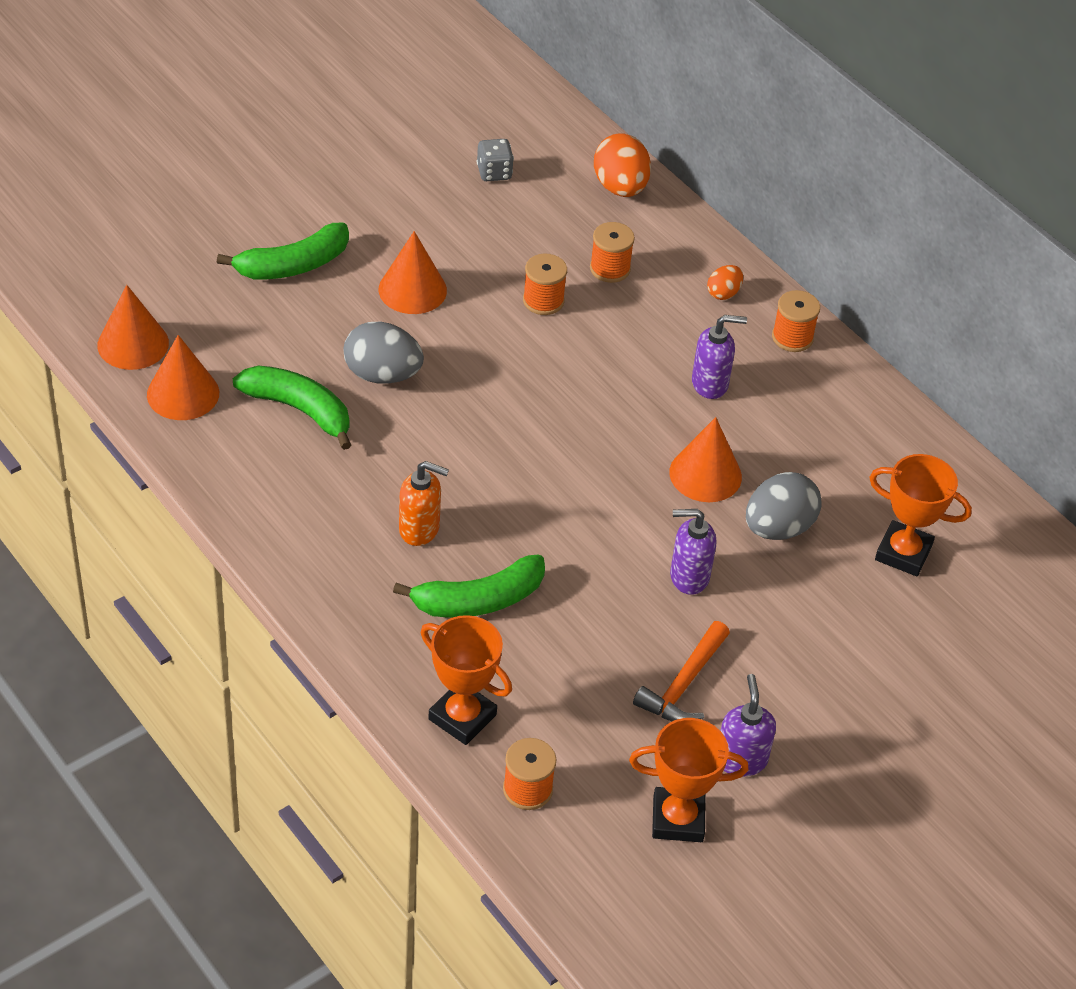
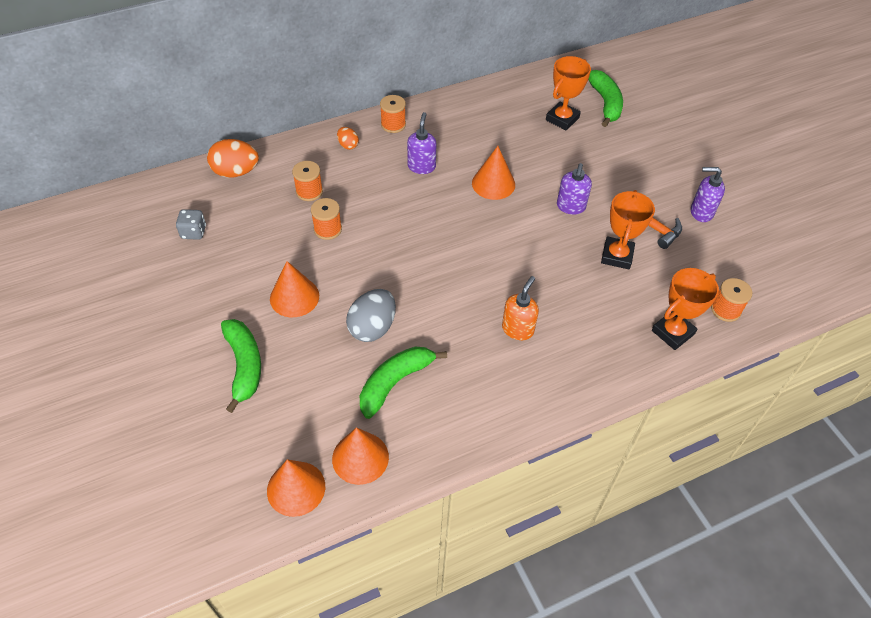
camera: 75 degrees left, 5 degrees up
green banana [393,554,545,618] -> green banana moved to [588,70,623,127]
orange trophy [629,718,748,842] -> orange trophy moved to [601,190,655,269]
grey egg [746,472,821,540] -> none

